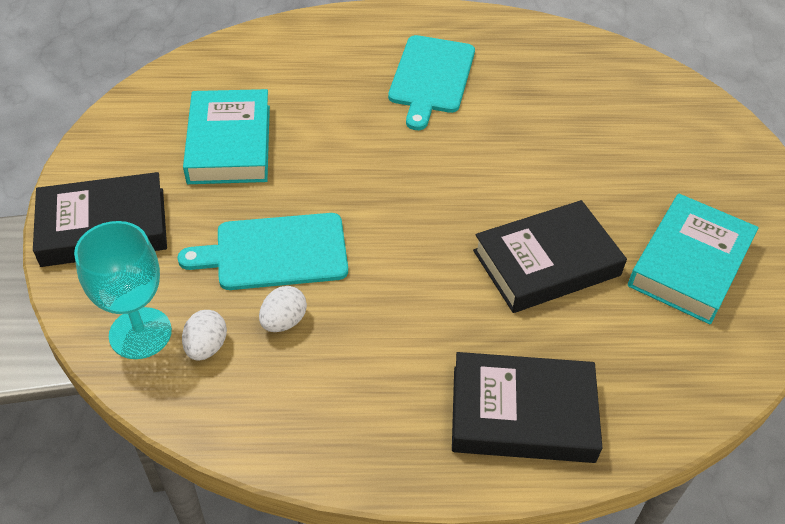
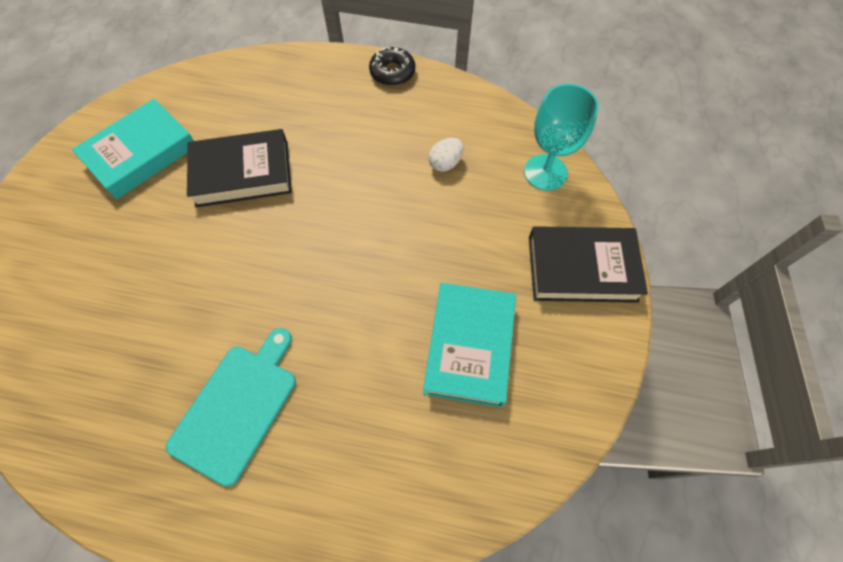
camera: 165 degrees left, 15 degrees up
turquoise cutting board [177,213,348,290] -> none
white egg [182,310,227,361] -> none
black book [452,352,602,463] -> none
none -> black donut [369,47,415,86]

